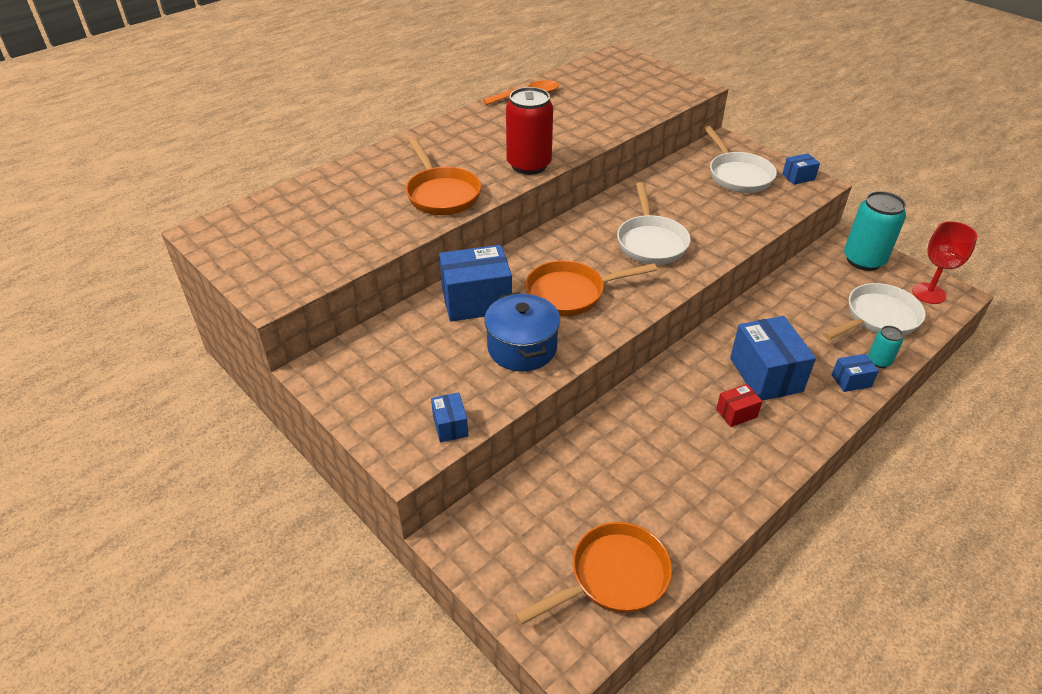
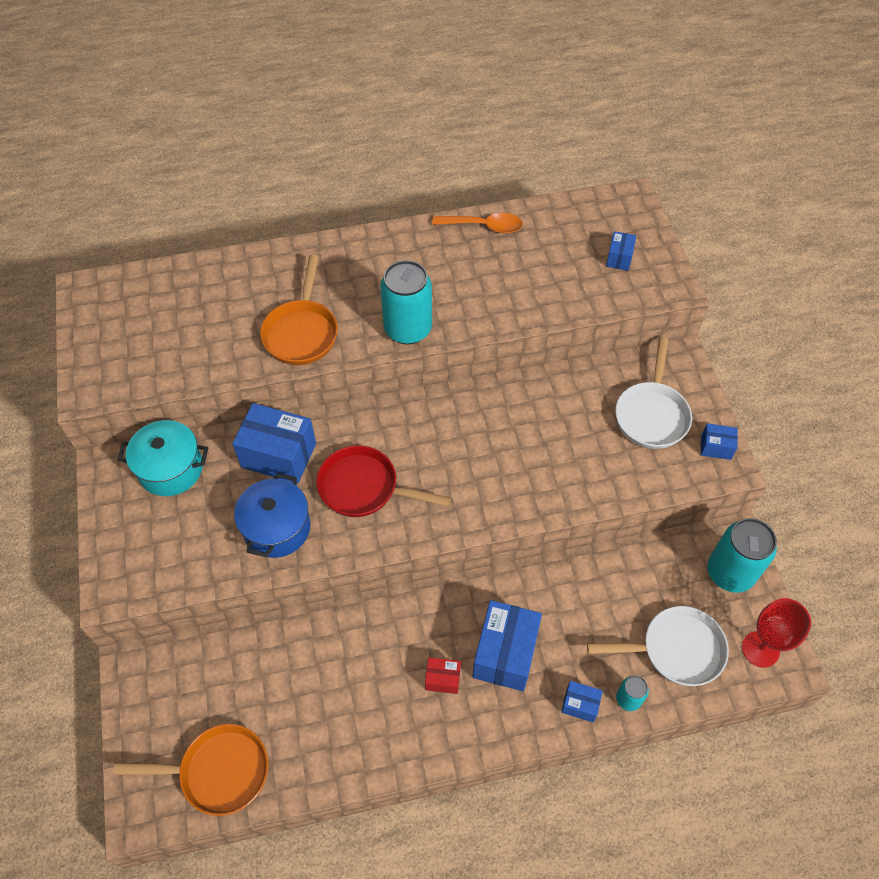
camera: 30 degrees right, 15 degrees up
blue box [431,392,468,442] -> blue box moved to [606,231,636,271]
red can [506,87,553,175] -> turquoise can [380,260,432,345]
orange pan [525,260,657,316] -> red pan [316,445,451,517]
white pan [617,182,691,265] -> none
none -> turquoise pot [117,420,208,496]

